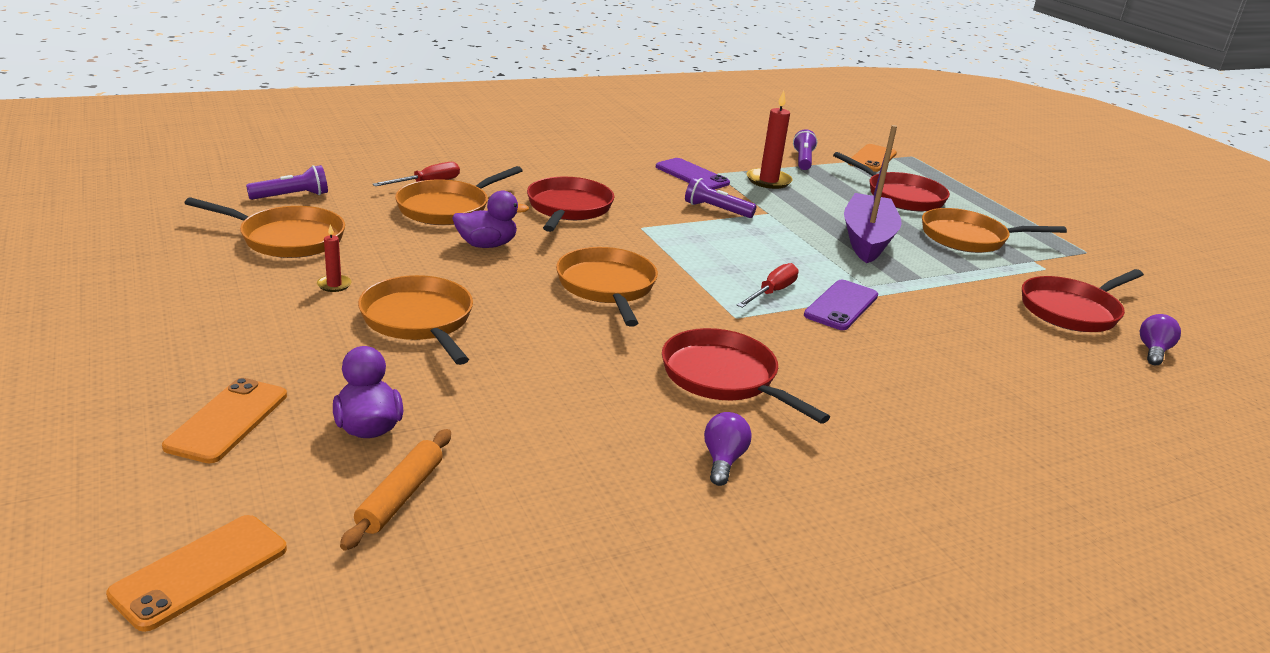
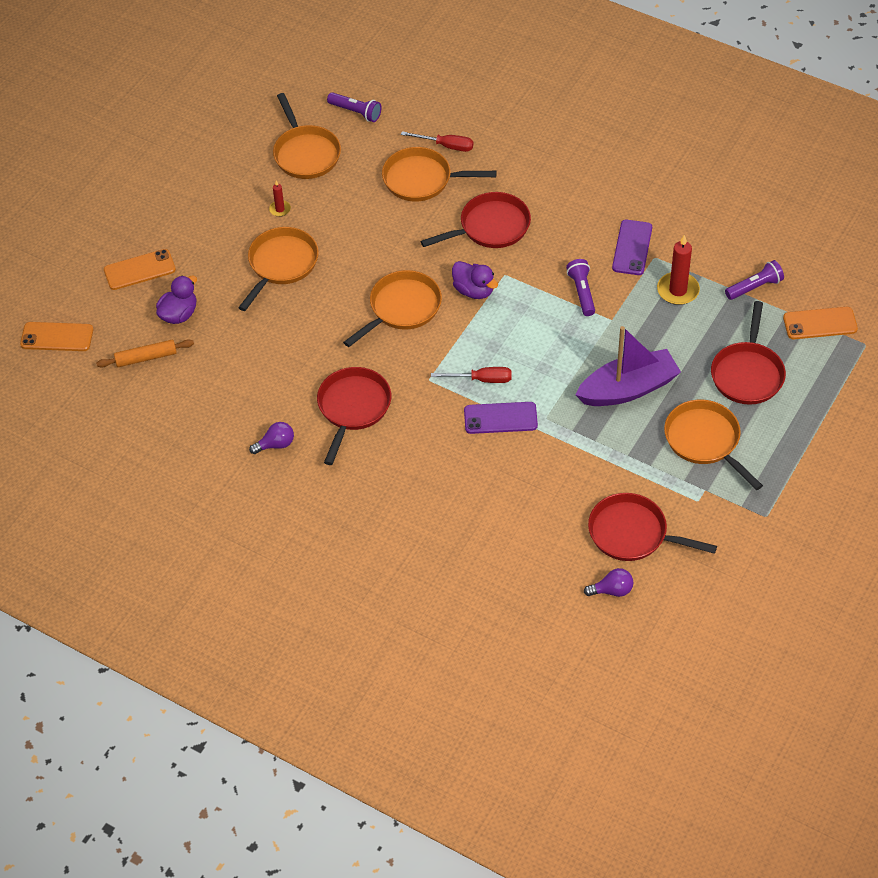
camera: 60 degrees right, 25 degrees up
purple duck [452,190,529,248] -> purple duck moved to [452,261,498,299]

